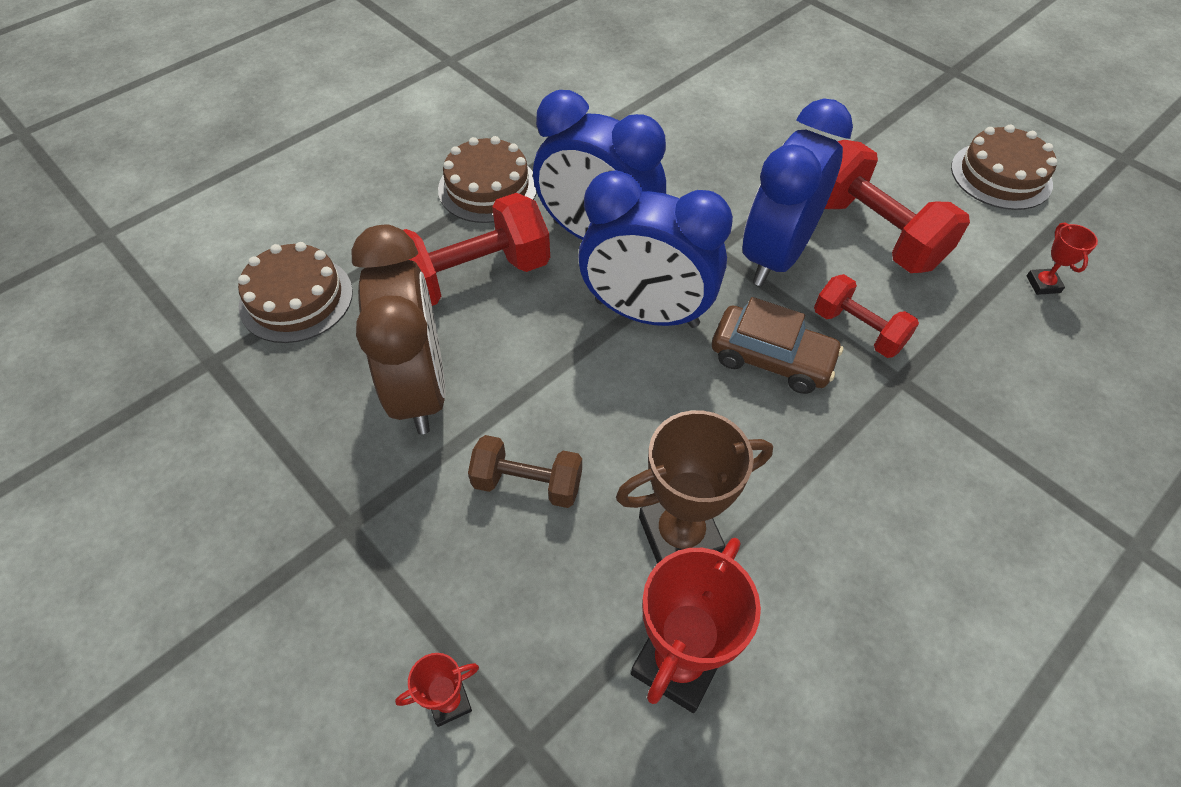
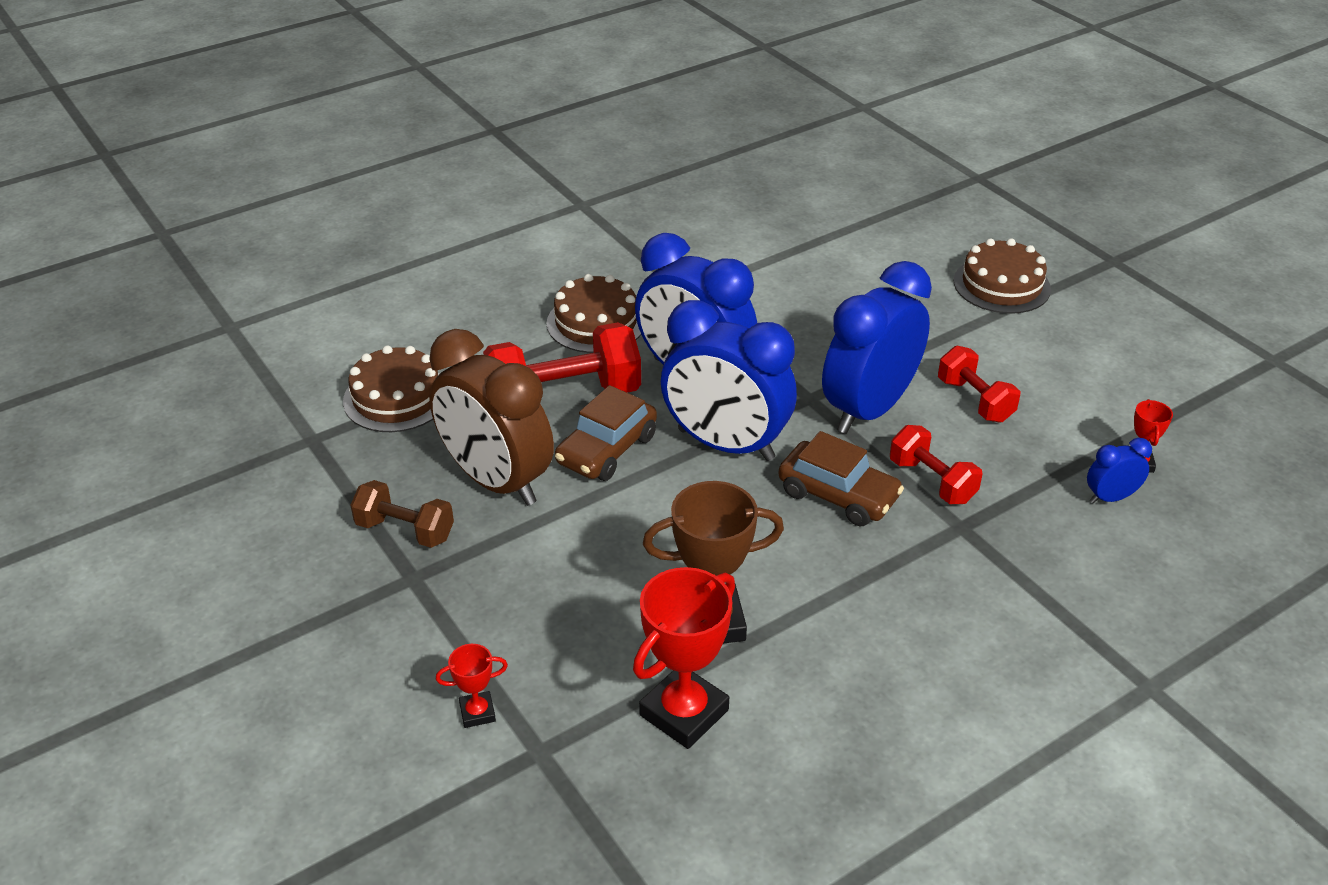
camera: 10 degrees right, 15 degrees down
brown clock [351,225,446,434] -> brown clock turned 135 degrees clockwise [429,329,554,506]
brown dumbbell [468,435,582,508] -> brown dumbbell moved to [350,480,454,548]
red dumbbell [825,140,970,273] -> red dumbbell [938,346,1020,423], size x0.58
brown cake [951,124,1057,210] -> brown cake moved to [954,238,1051,314]
none -> brown car [555,385,657,481]
none -> blue clock [1087,437,1152,503]

